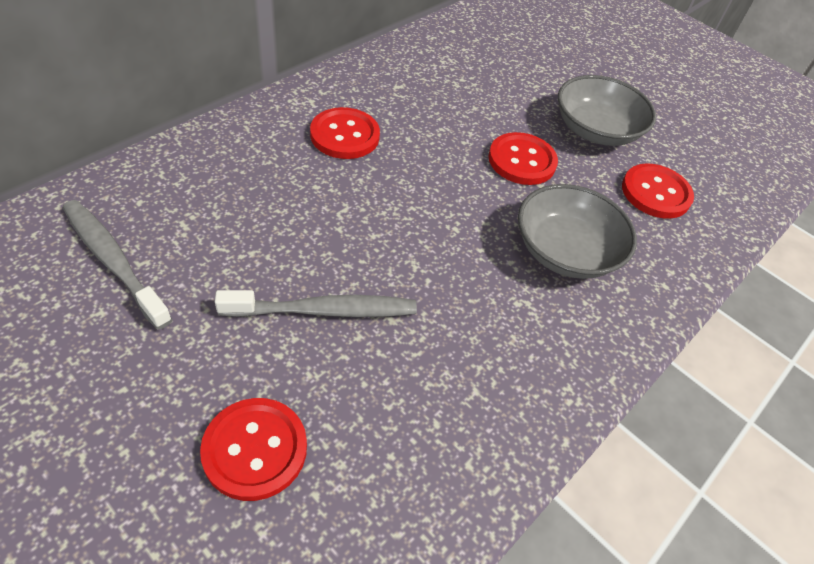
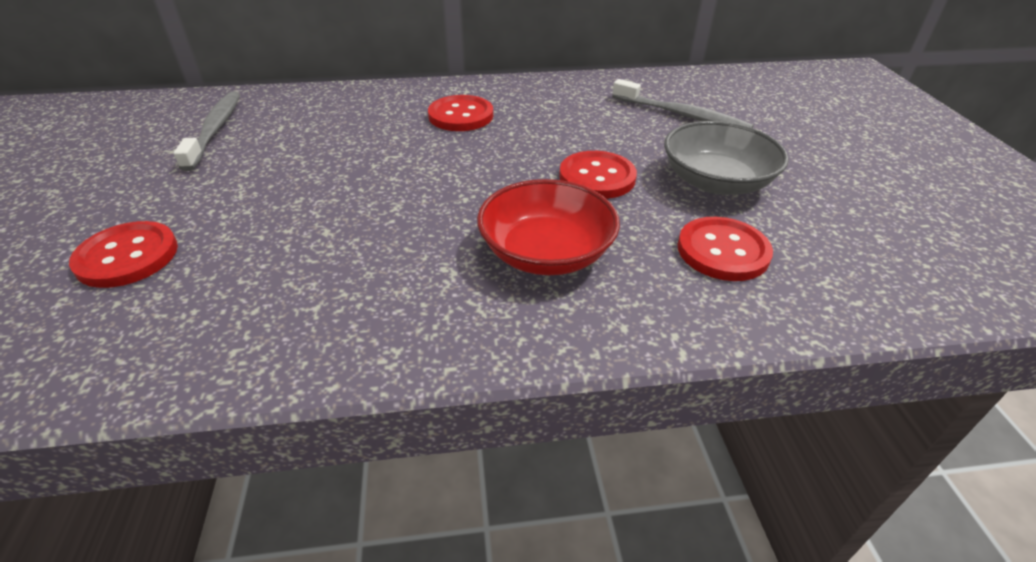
camera: 45 degrees right, 10 degrees down
grey toothbrush [215,290,417,317] -> grey toothbrush moved to [612,79,754,128]
grey bowl [518,184,637,279] -> red bowl [477,179,620,275]

